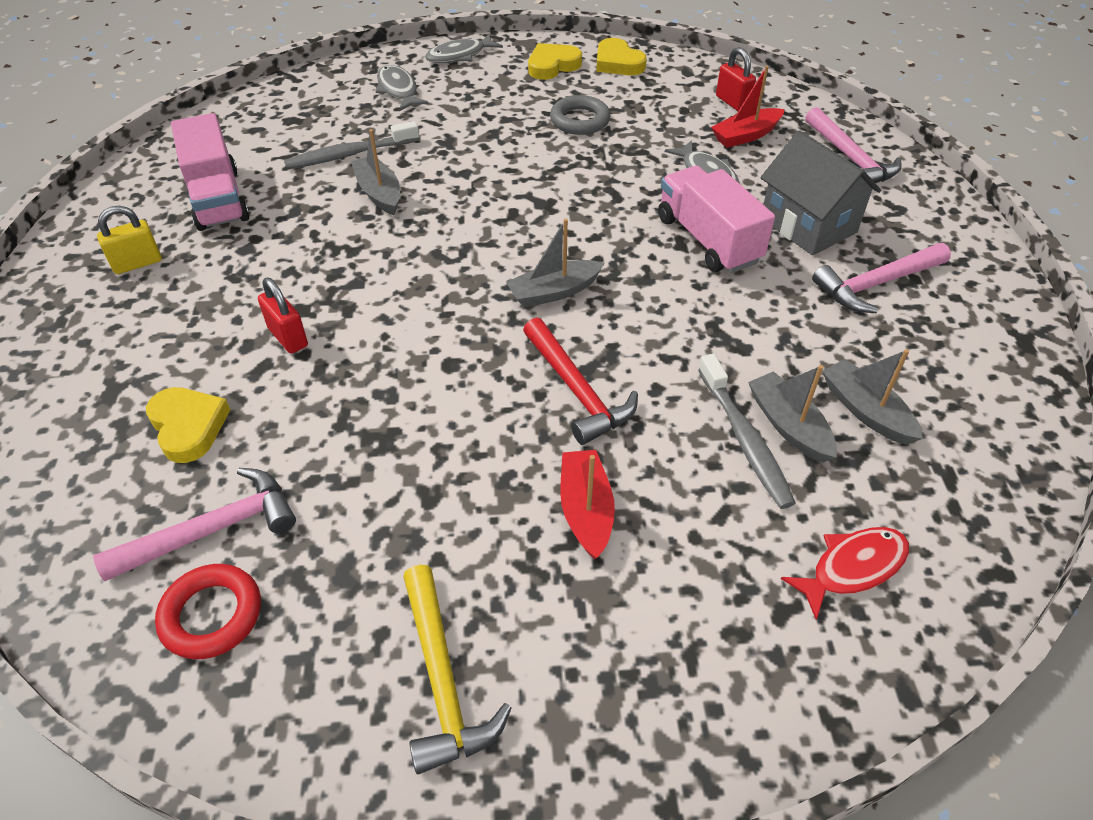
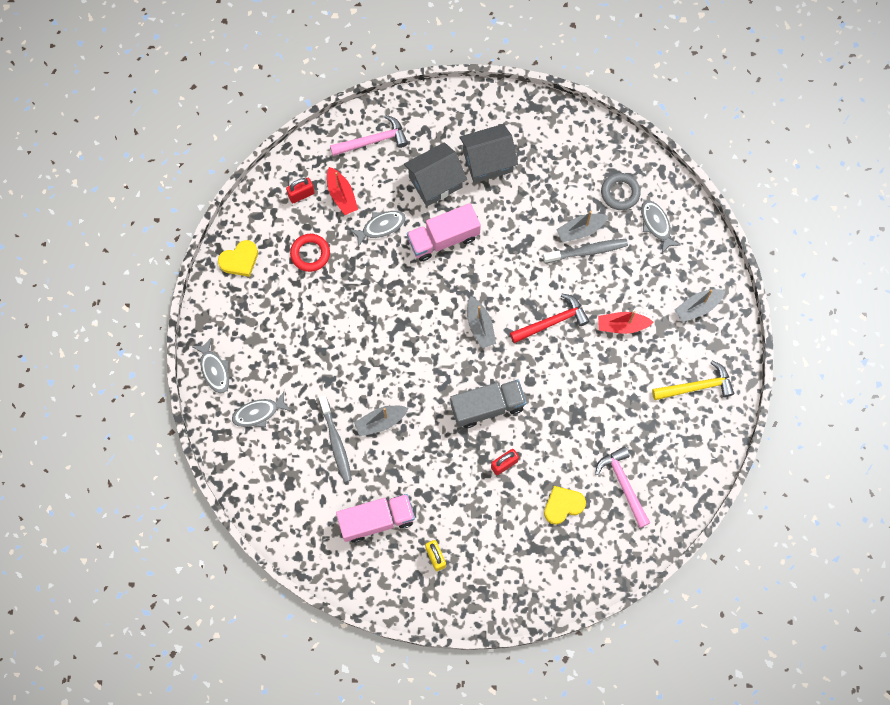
camera: 85 degrees left, 25 degrees up
red ring [155,564,261,659] -> red ring moved to [290,234,330,272]
yellow heart [528,43,582,80] -> none
grey ring [550,95,611,135] -> grey ring moved to [601,173,641,210]
red fish [781,527,909,620] -> grey fish [641,200,680,253]
pink hammer [812,243,951,313] -> grey house [459,124,518,183]
grey boat [822,349,923,445] -> grey boat moved to [675,289,725,322]
none -> grey truck [450,379,527,428]

